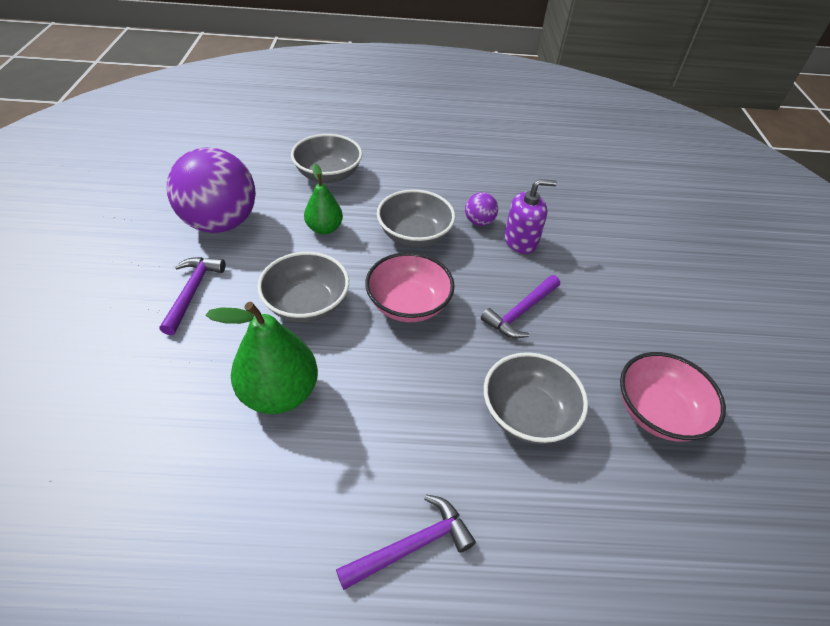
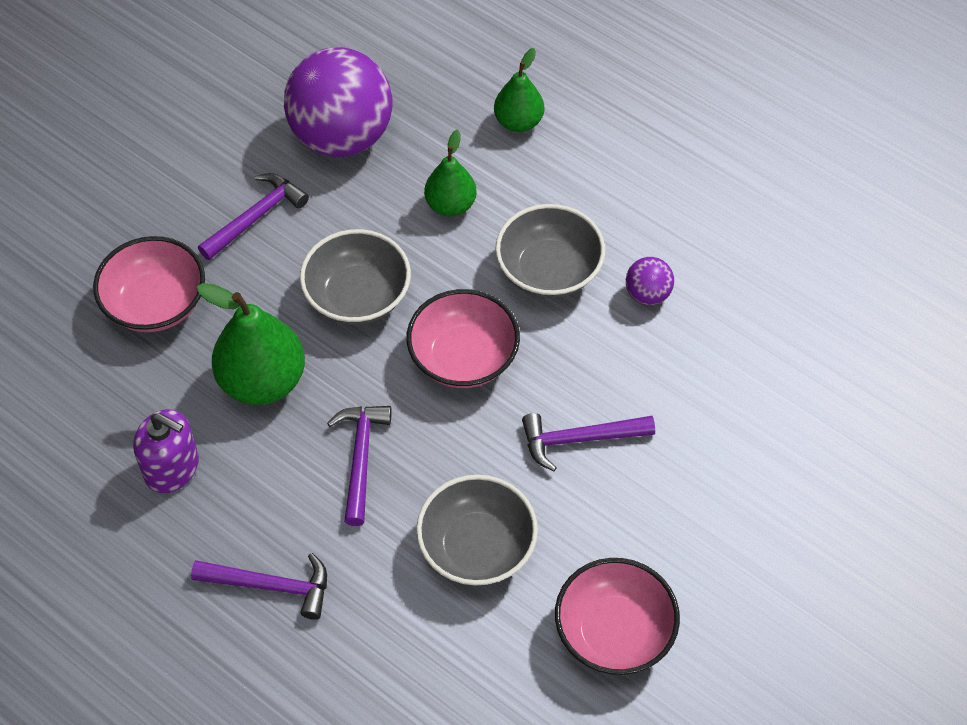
camera: 40 degrees right, 10 degrees up
grey bowl [291,134,362,183] -> green pear [494,48,544,132]
purple soap dispenser [504,179,557,254] -> purple soap dispenser moved to [133,409,199,493]
none -> pink bowl [93,236,205,332]
none -> purple hammer [327,406,392,526]

